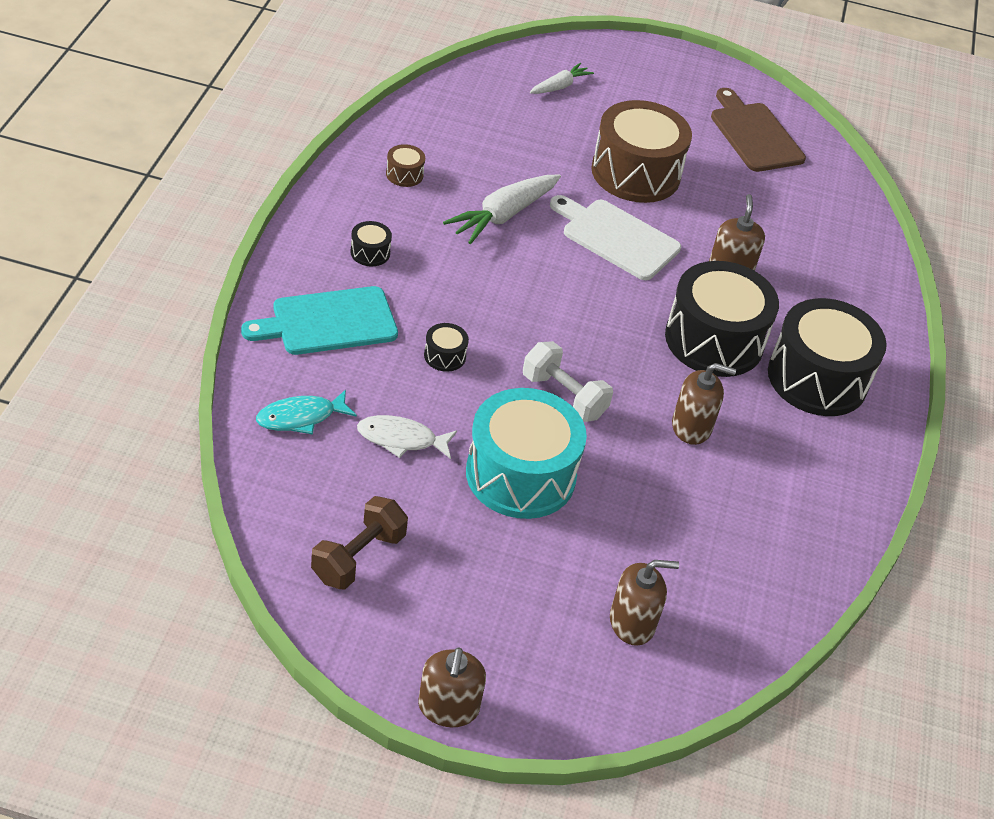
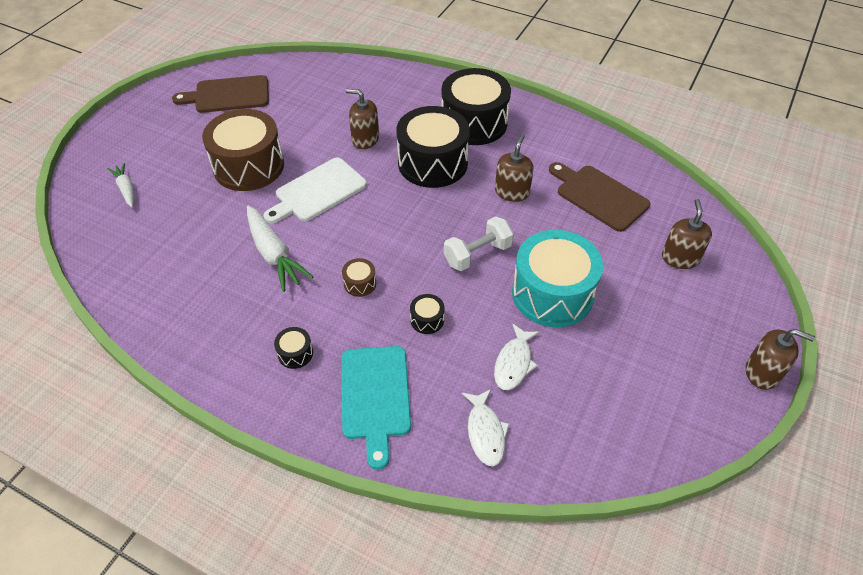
camera: 70 degrees left, 5 degrees up
turquoise fish [256,389,357,435] -> white fish [462,389,510,466]
brown dumbbell [311,496,408,590] -> none
brown drum [386,144,425,187] -> brown drum moved to [342,258,376,297]
none -> brown cutting board [549,162,650,232]

